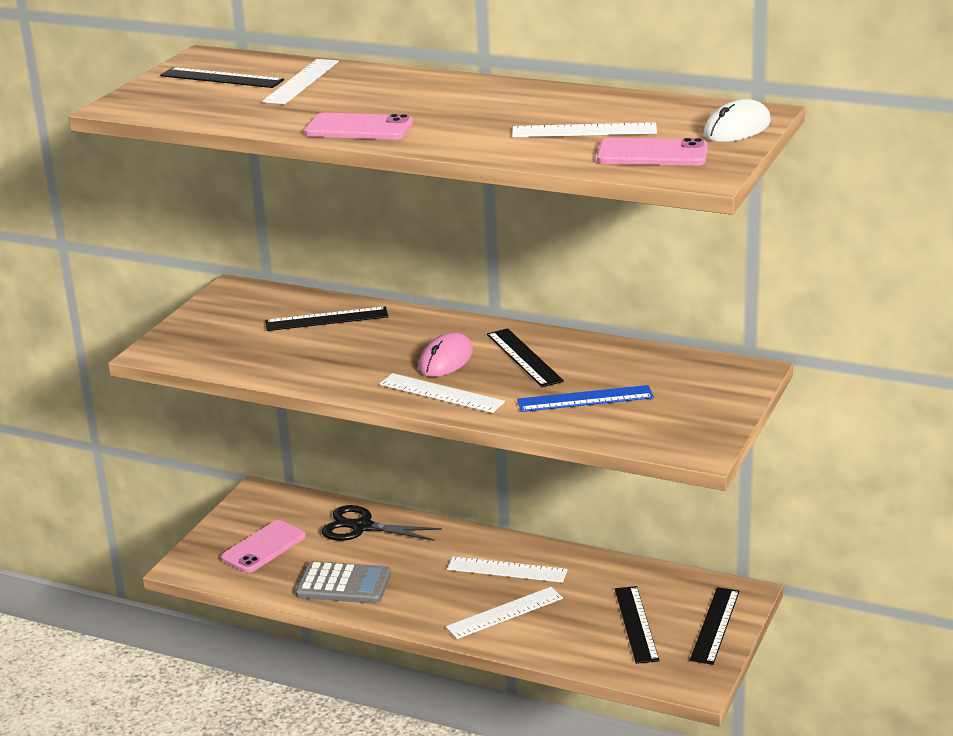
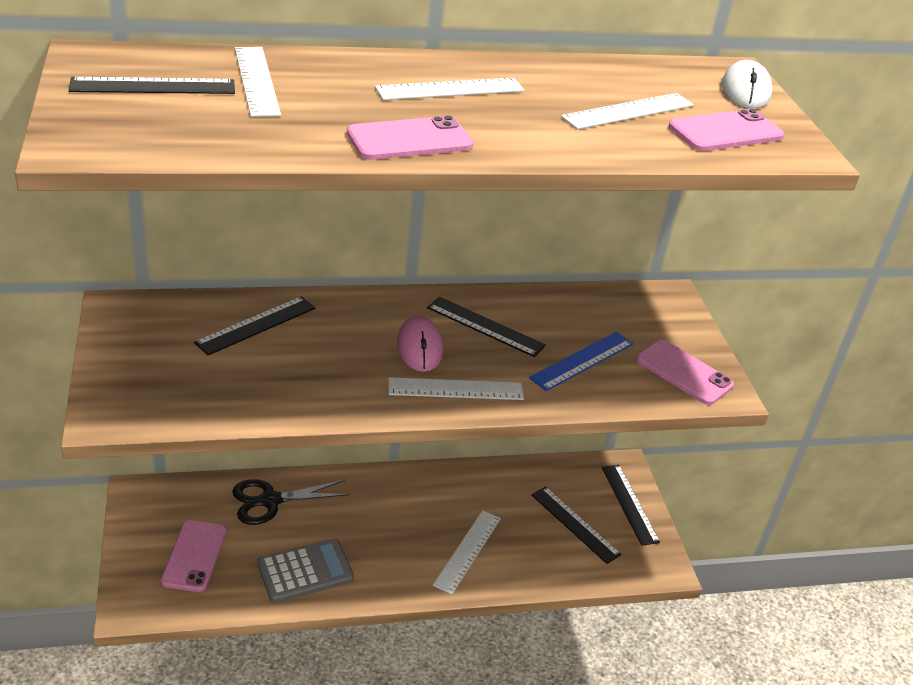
camera: 40 degrees left, 10 degrees up
white ruler [447,557,568,583] -> white ruler moved to [375,78,524,100]
none -> pink phone [636,339,734,405]

